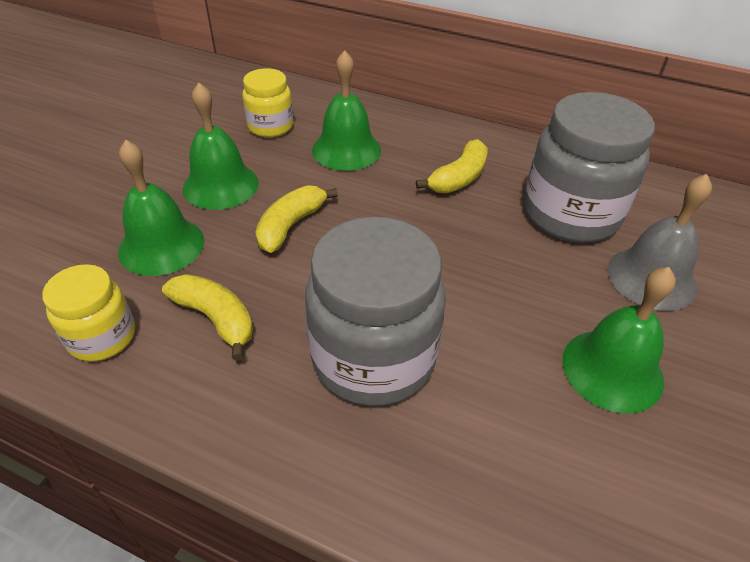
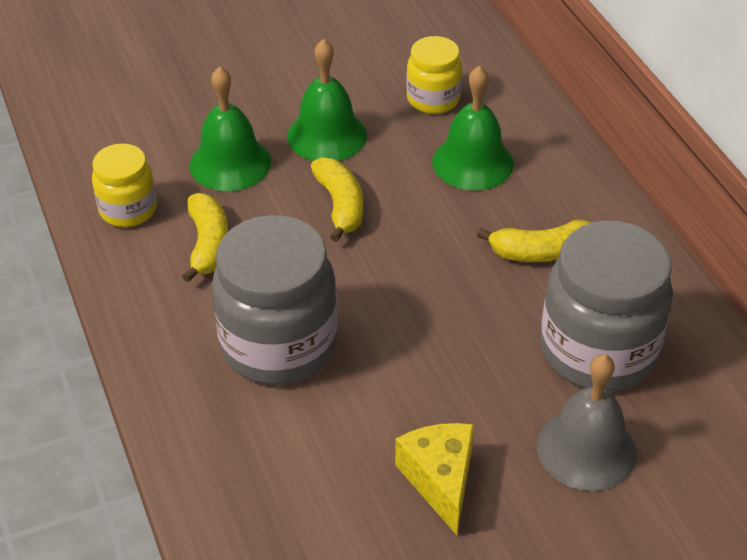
camera: 45 degrees right, 0 degrees up
yellow banana [255,185,338,253] -> yellow banana turned 90 degrees clockwise [311,157,363,242]
green bell [562,267,676,413] -> yellow cheese [395,423,474,535]

